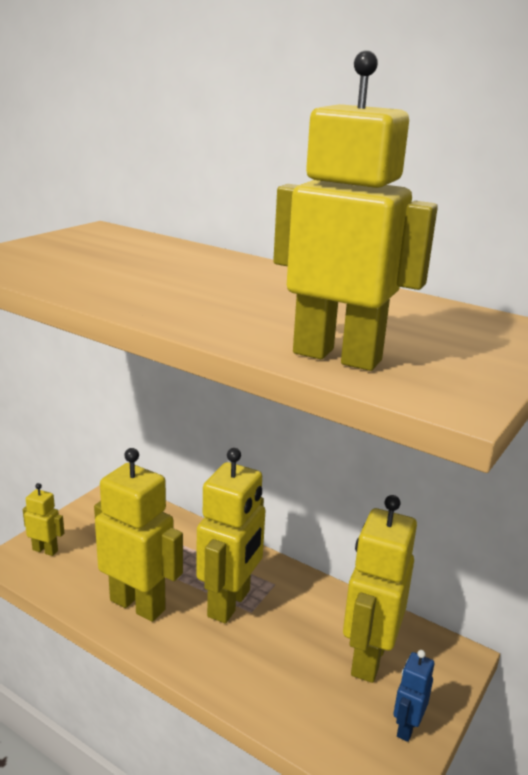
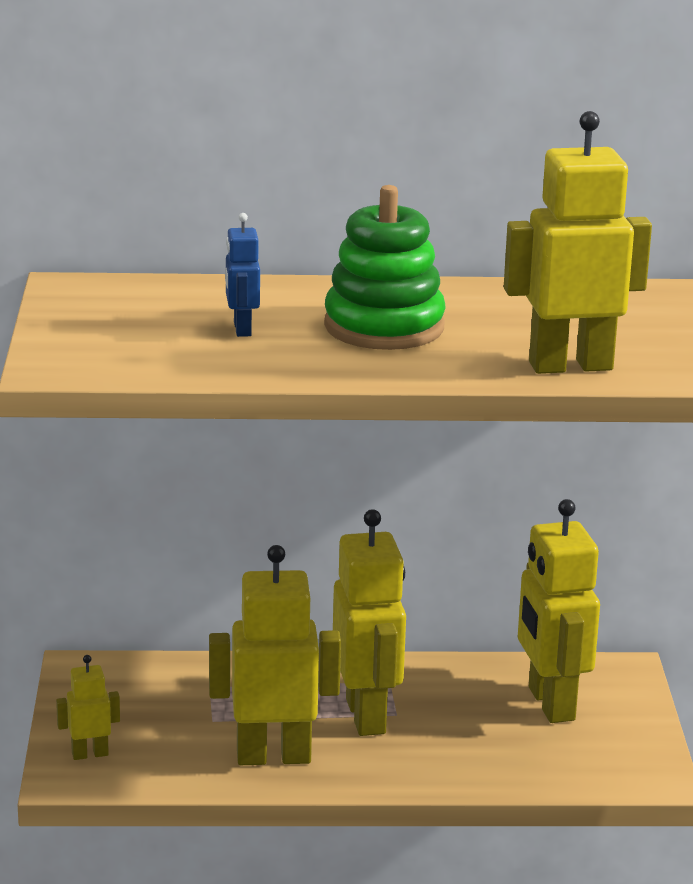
camera: 35 degrees left, 0 degrees up
blue robot [393,650,434,742] -> blue robot moved to [225,213,260,337]
none -> green stacking toy [324,185,446,350]

